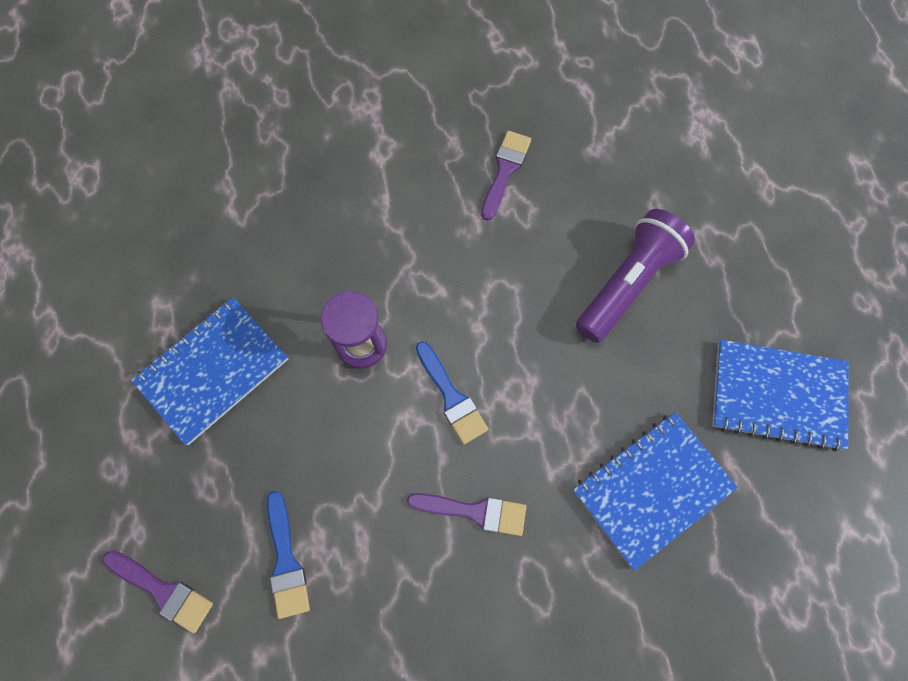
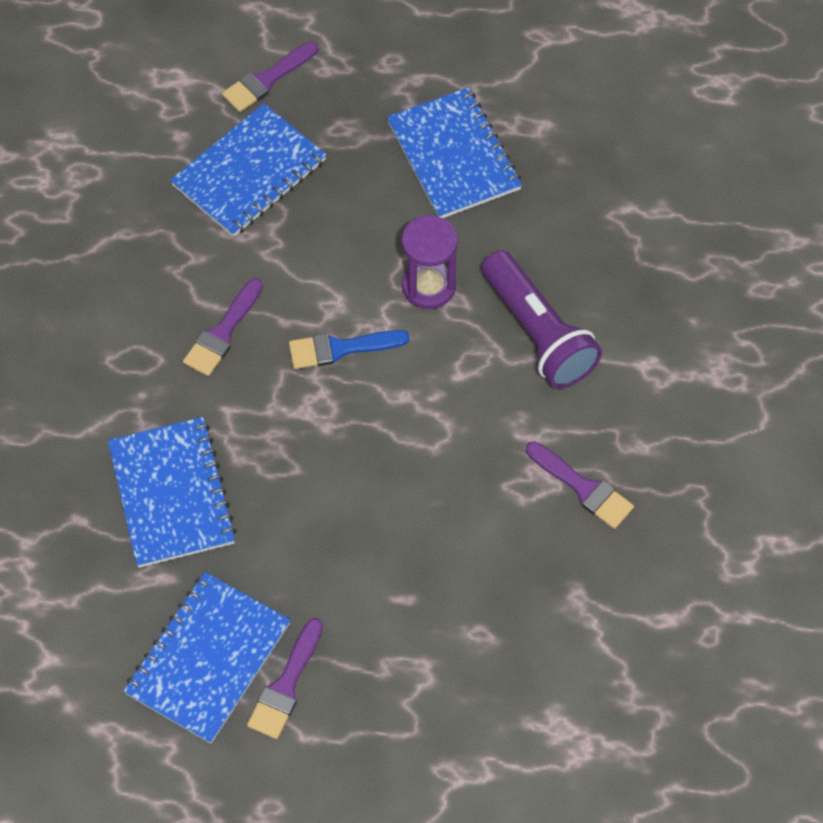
camera: 110 degrees right, 10 degrees down
blue brush [267,491,310,619] -> blue notebook [170,103,327,237]
purple flashlight [576,209,695,343] -> purple flashlight moved to [481,250,602,388]
none -> purple brush [247,618,323,739]

